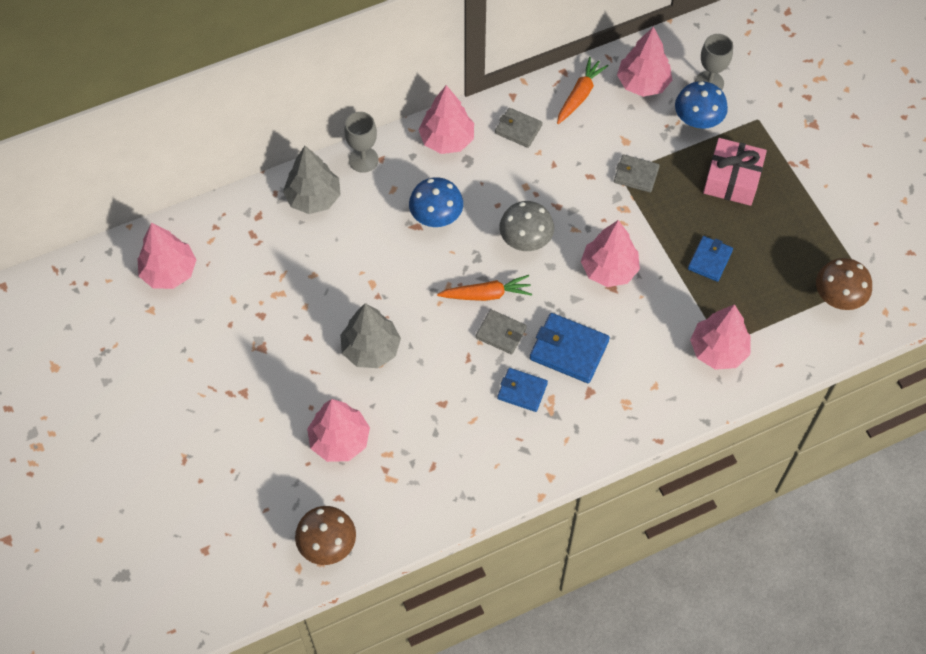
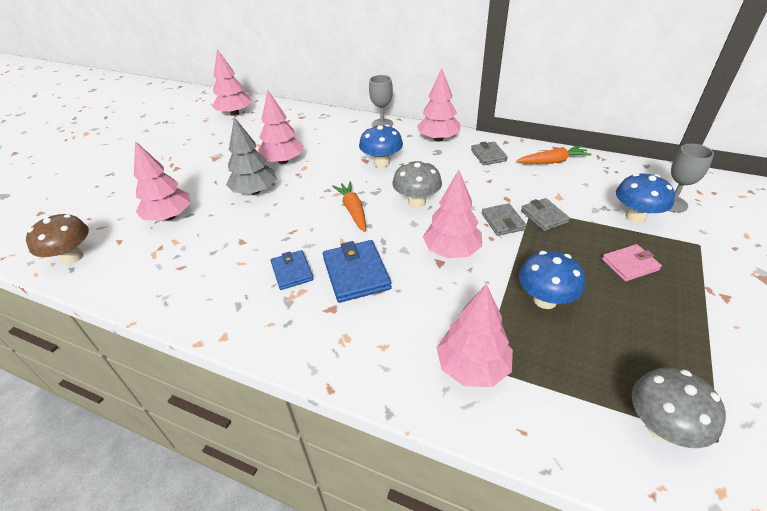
camera: 50 degrees right, 20 degrees down
grey tree [283,146,341,214] -> none
orange carrot [437,275,532,301] -> orange carrot turned 150 degrees counterclockwise [332,181,366,232]
grey wallet [476,309,527,354] -> grey wallet moved to [482,203,527,236]
pink tree [617,27,672,97] -> pink tree moved to [258,90,304,164]
blue wallet [688,236,733,282] -> blue mushroom [519,250,585,309]
pink gift [703,138,767,206] -> pink wallet [602,244,662,281]
brown mushroom [816,258,872,310] -> grey mushroom [632,367,726,448]

